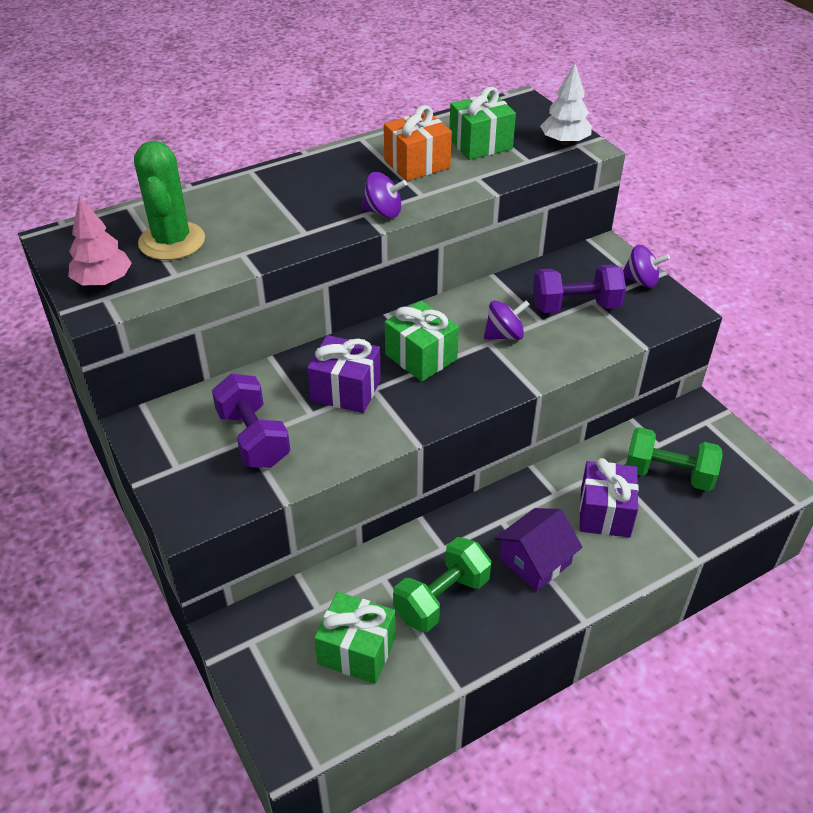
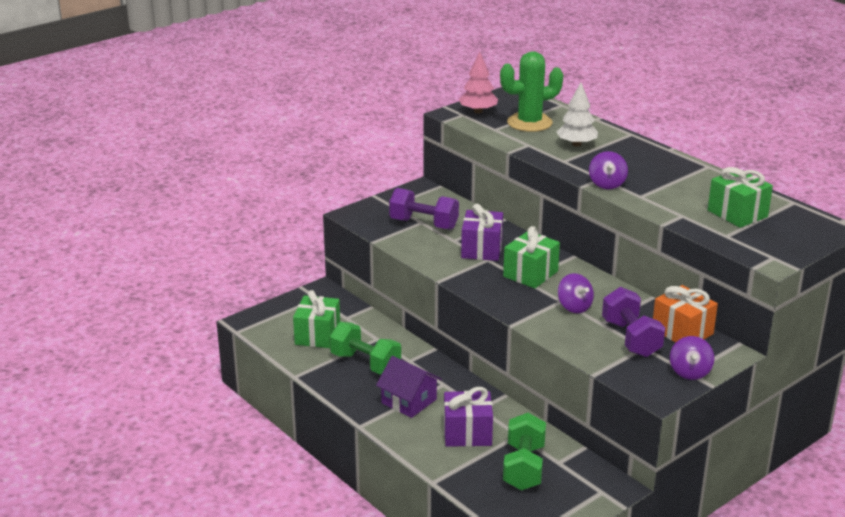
camera: 80 degrees right, 15 degrees down
purple dumbbell [212,374,290,468] -> purple dumbbell turned 60 degrees clockwise [389,188,459,230]
orange gift [384,105,452,181] -> orange gift moved to [653,285,718,343]
white tree [540,64,592,145] -> white tree moved to [557,83,598,147]

